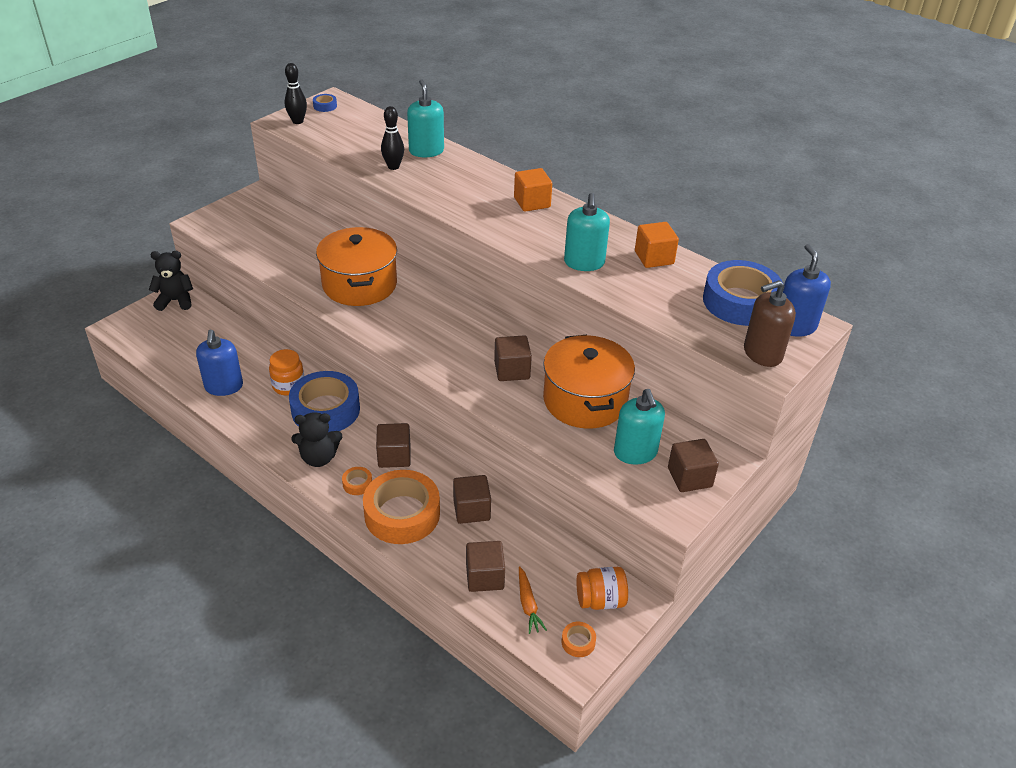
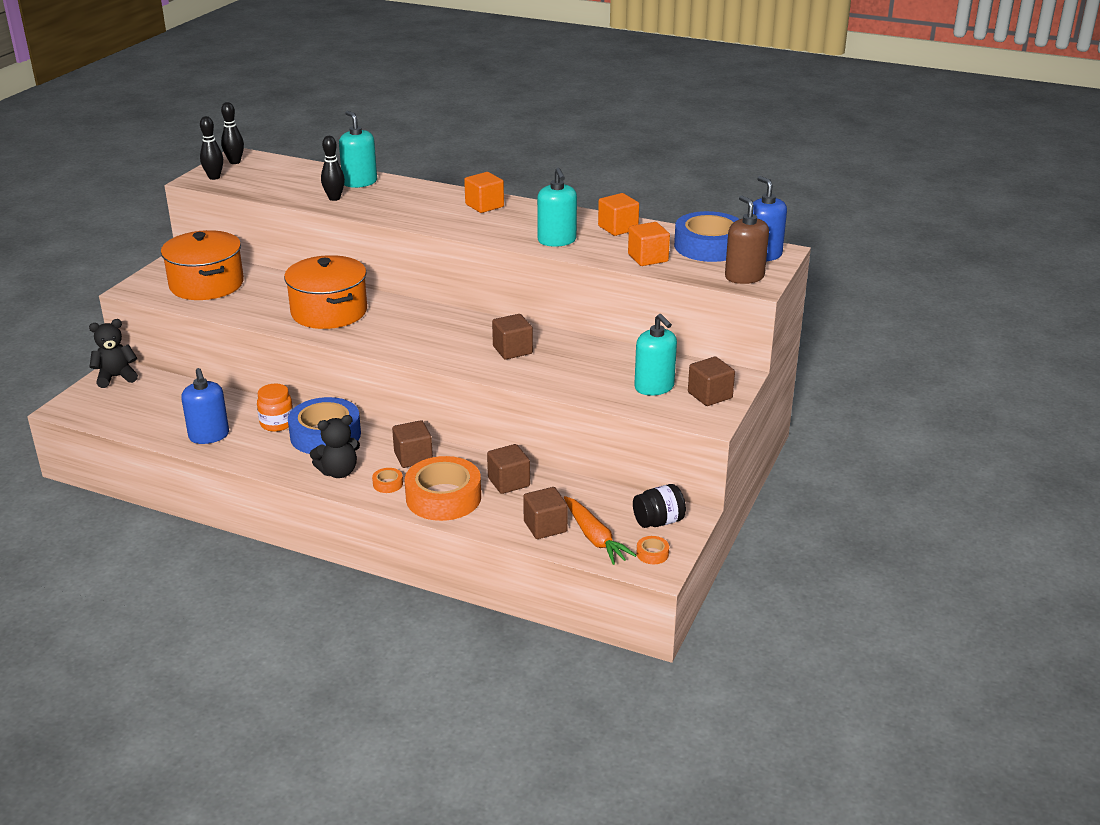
camera: 15 degrees left, 10 degrees down
blue tape [313,94,337,112] -> black bowling pin [221,102,244,164]
orange carrot [519,566,547,634] -> orange carrot [564,496,637,565], size x1.54
orange pot [543,335,635,429] -> orange pot moved to [161,230,244,300]
orange jar [576,567,628,610] -> black jar [633,484,686,528]
brown soap dispenser [744,280,796,367] -> brown soap dispenser turned 105 degrees clockwise [725,195,769,284]
none -> orange cube [628,222,670,266]

